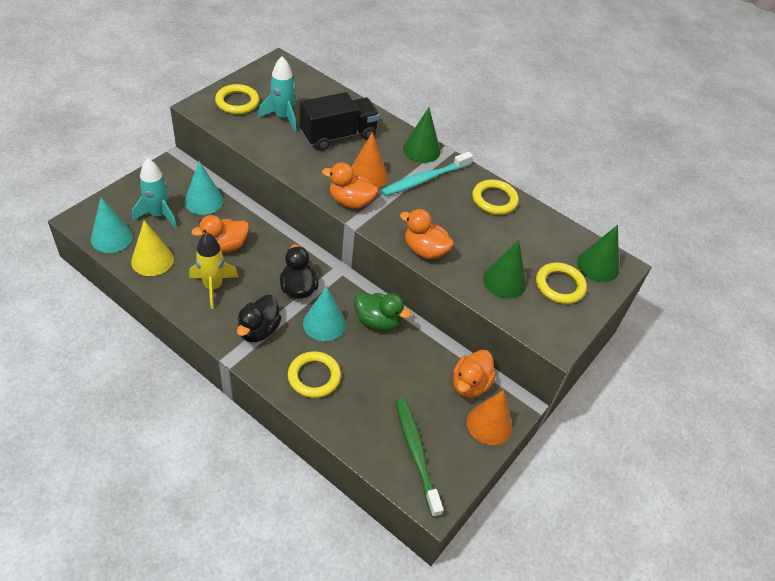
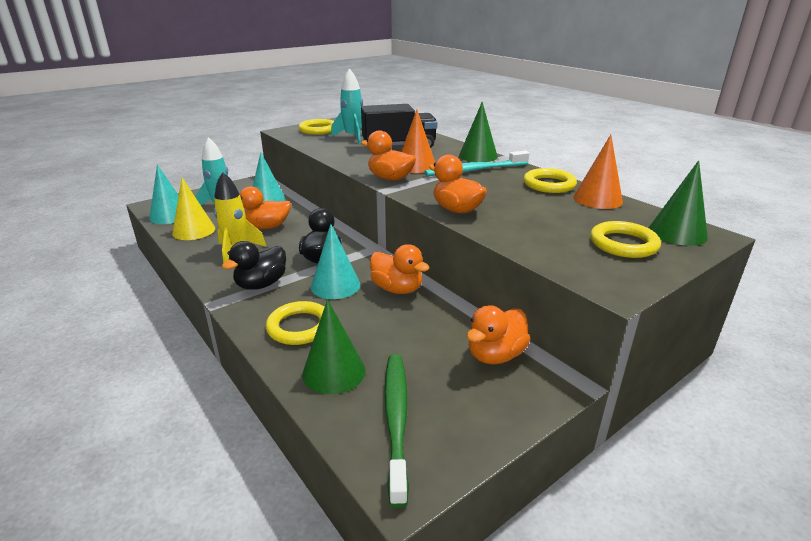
camera: 20 degrees right, 20 degrees down
green duck [354,292,411,331] -> orange duck [370,244,430,294]
orange cone [467,390,512,445] -> orange cone moved to [573,134,623,209]
green cone [483,240,526,299] -> green cone moved to [302,299,365,394]

